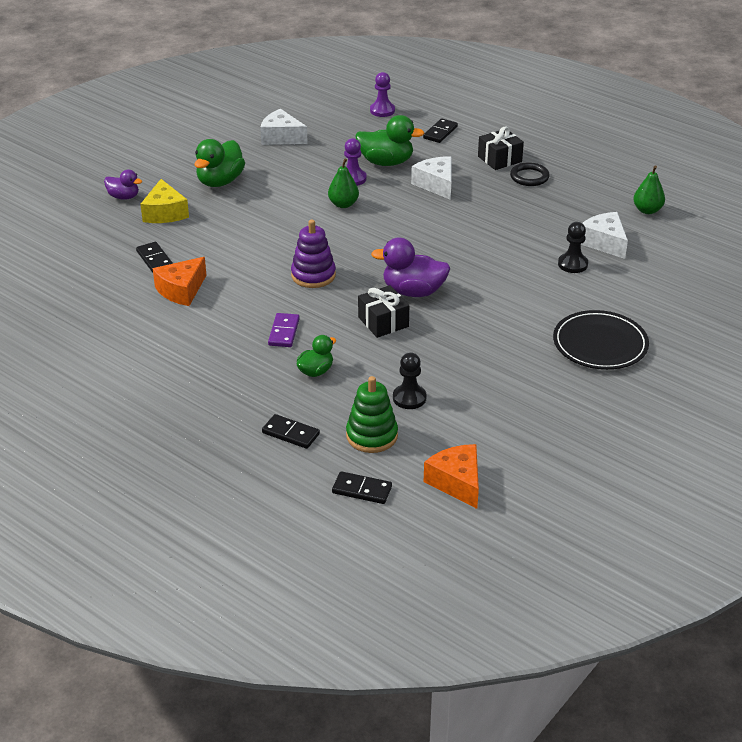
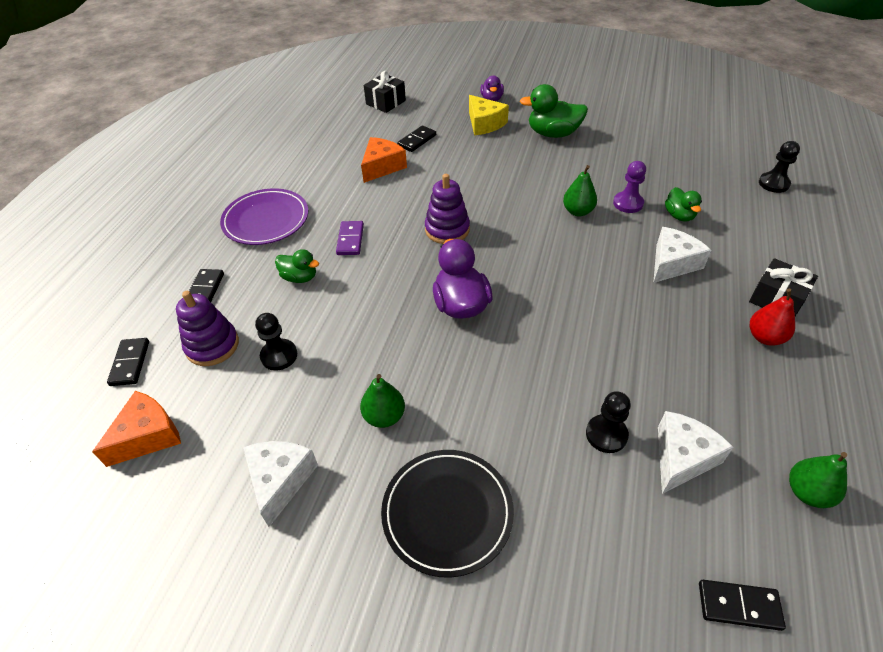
camera: 70 degrees right, 10 degrees up
yellow cheese [140,179,189,223] -> yellow cheese turned 90 degrees counterclockwise [469,95,509,135]
orange cheese [153,257,206,306] -> orange cheese turned 105 degrees clockwise [361,137,407,183]
white cheese [260,109,308,145] -> white cheese moved to [243,441,318,527]
purple domino [268,313,300,347] -> purple domino turned 75 degrees counterclockwise [336,221,364,255]
green stacking toy [346,376,398,453] -> purple stacking toy [176,291,239,366]
green duck [355,115,424,166] -> green duck [665,187,702,222], size x0.59
black gift [358,285,409,338] -> black gift moved to [364,71,406,113]
purple pawn [370,72,395,117] -> black pawn [759,141,800,193]
black domino [423,118,458,143] -> black domino moved to [699,580,786,631]
black ring [510,162,550,186] -> red pear [750,289,795,345]
none -> purple plate [220,188,308,245]
none -> green pear [360,374,405,428]

